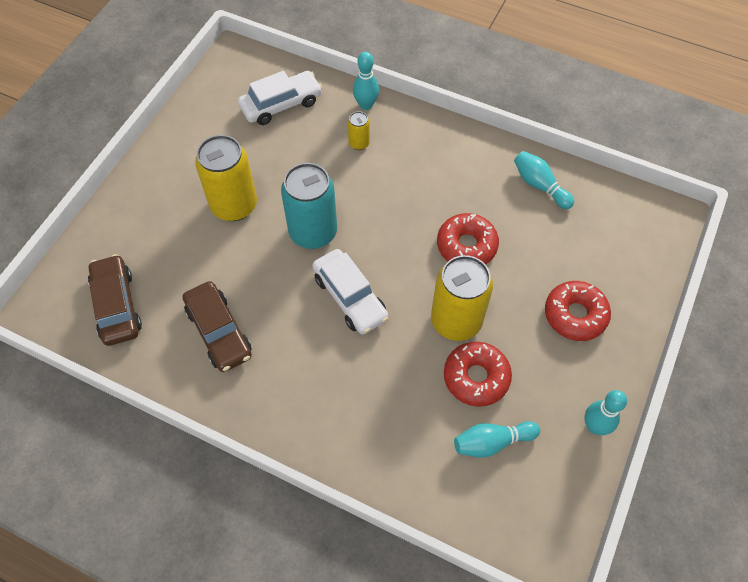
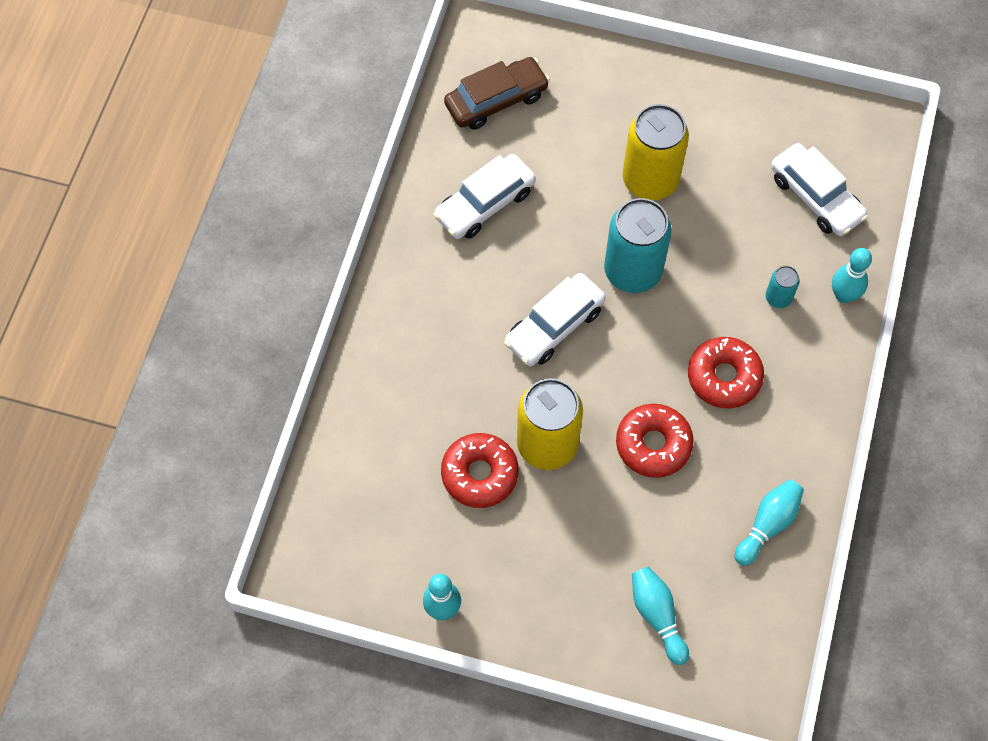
camera: 80 degrees right, 5 degrees up
brown car [183,281,252,372] -> white car [433,154,536,239]
yellow can [348,111,370,150] -> turquoise can [765,266,800,308]
turquoise bowling pin [454,421,540,458] -> turquoise bowling pin moved to [632,567,689,665]
red donut [545,281,611,341] -> red donut moved to [688,337,764,408]

